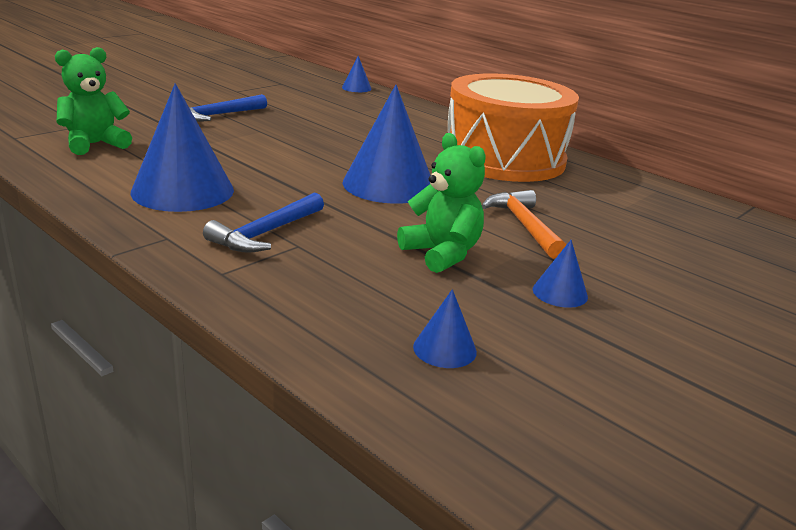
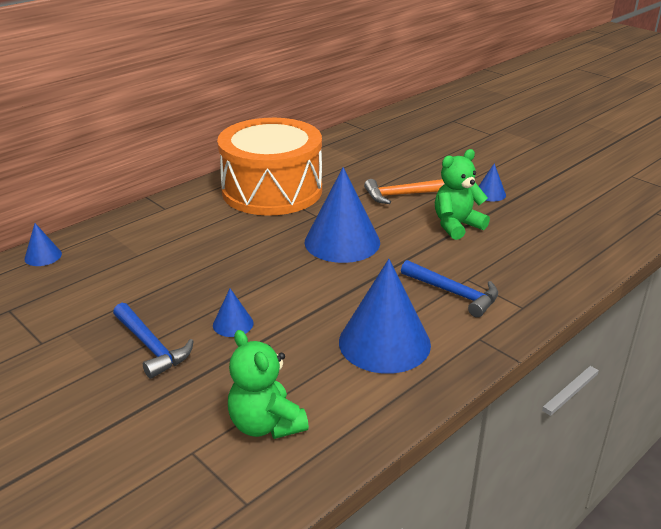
camera: 85 degrees left, 5 degrees up
blue cone [413,289,477,368] -> blue cone moved to [213,288,254,337]

